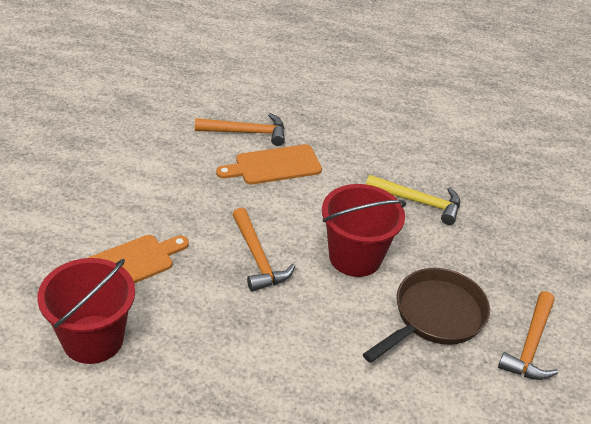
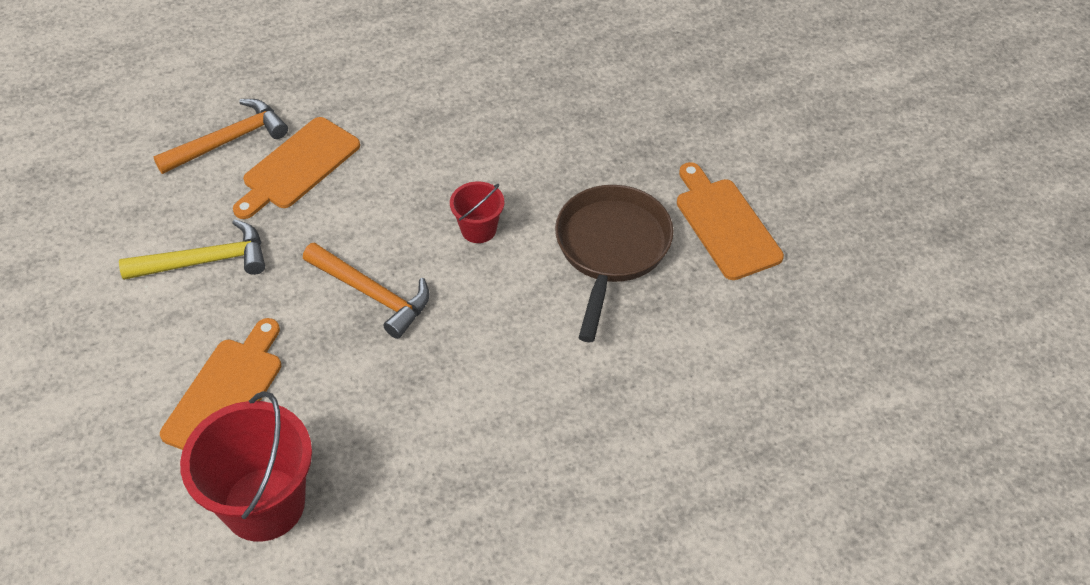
camera: 30 degrees left, 10 degrees up
red bucket [322,184,406,277] -> red bucket [450,181,504,243], size x0.51
yellow hammer [366,175,460,225] -> yellow hammer moved to [119,219,265,280]
orange hammer [498,291,558,380] -> orange cutting board [677,162,784,280]

